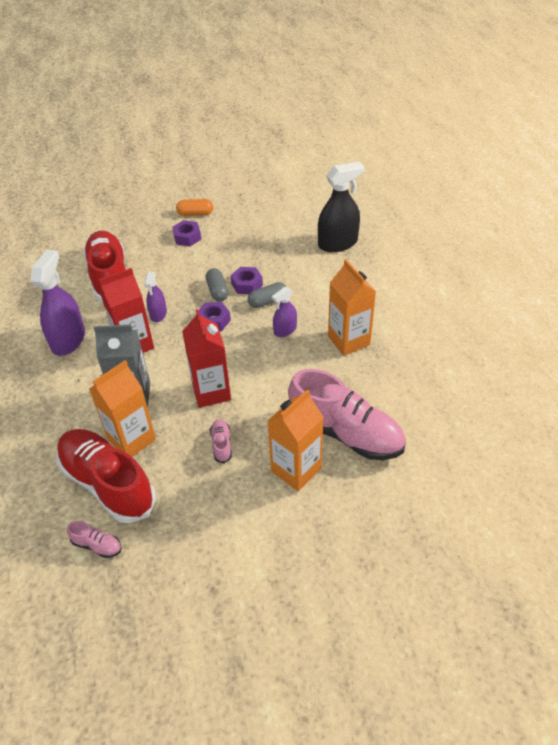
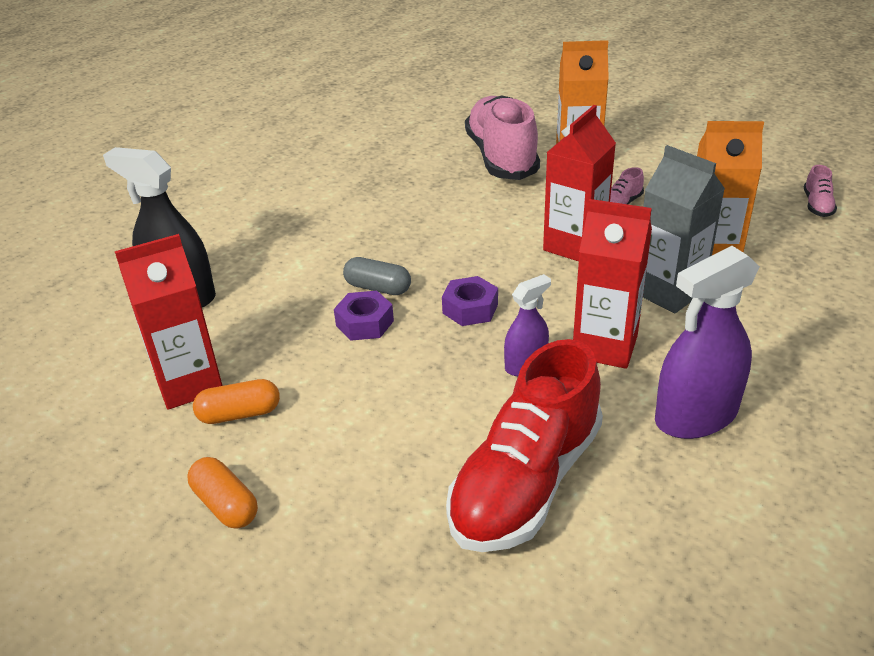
camera: 130 degrees left, 10 degrees down
red shoe [56,429,156,523] -> none
pink shoe [67,521,122,558] -> pink shoe turned 150 degrees counterclockwise [804,165,837,217]
purple nut [172,220,201,246] -> none
grey capsule [206,268,228,301] -> none
purple spray bottle [272,287,297,337] -> none
orange carton [328,259,376,356] -> none
none -> red carton [115,234,223,410]
none -> orange capsule [193,379,280,424]

